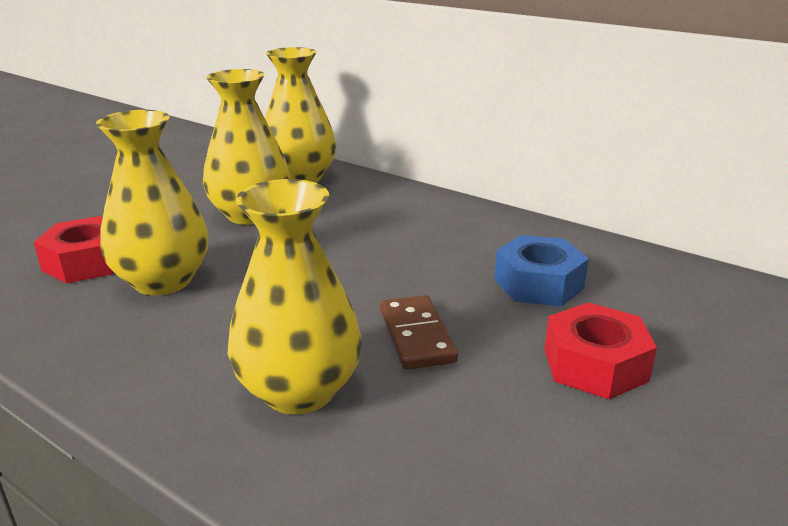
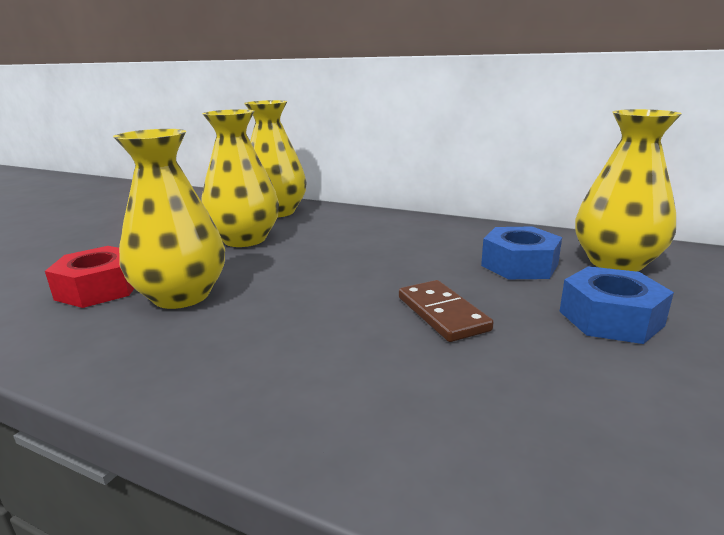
camera: 10 degrees left, 5 degrees down
yellow vase [228,179,362,414] -> yellow vase moved to [575,109,682,272]
red nut [545,302,657,399] -> blue nut [559,266,674,344]

